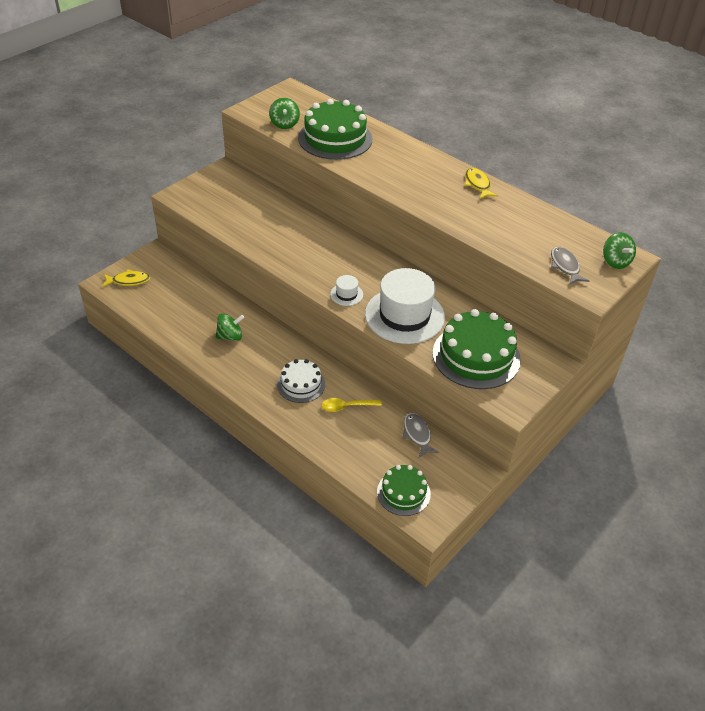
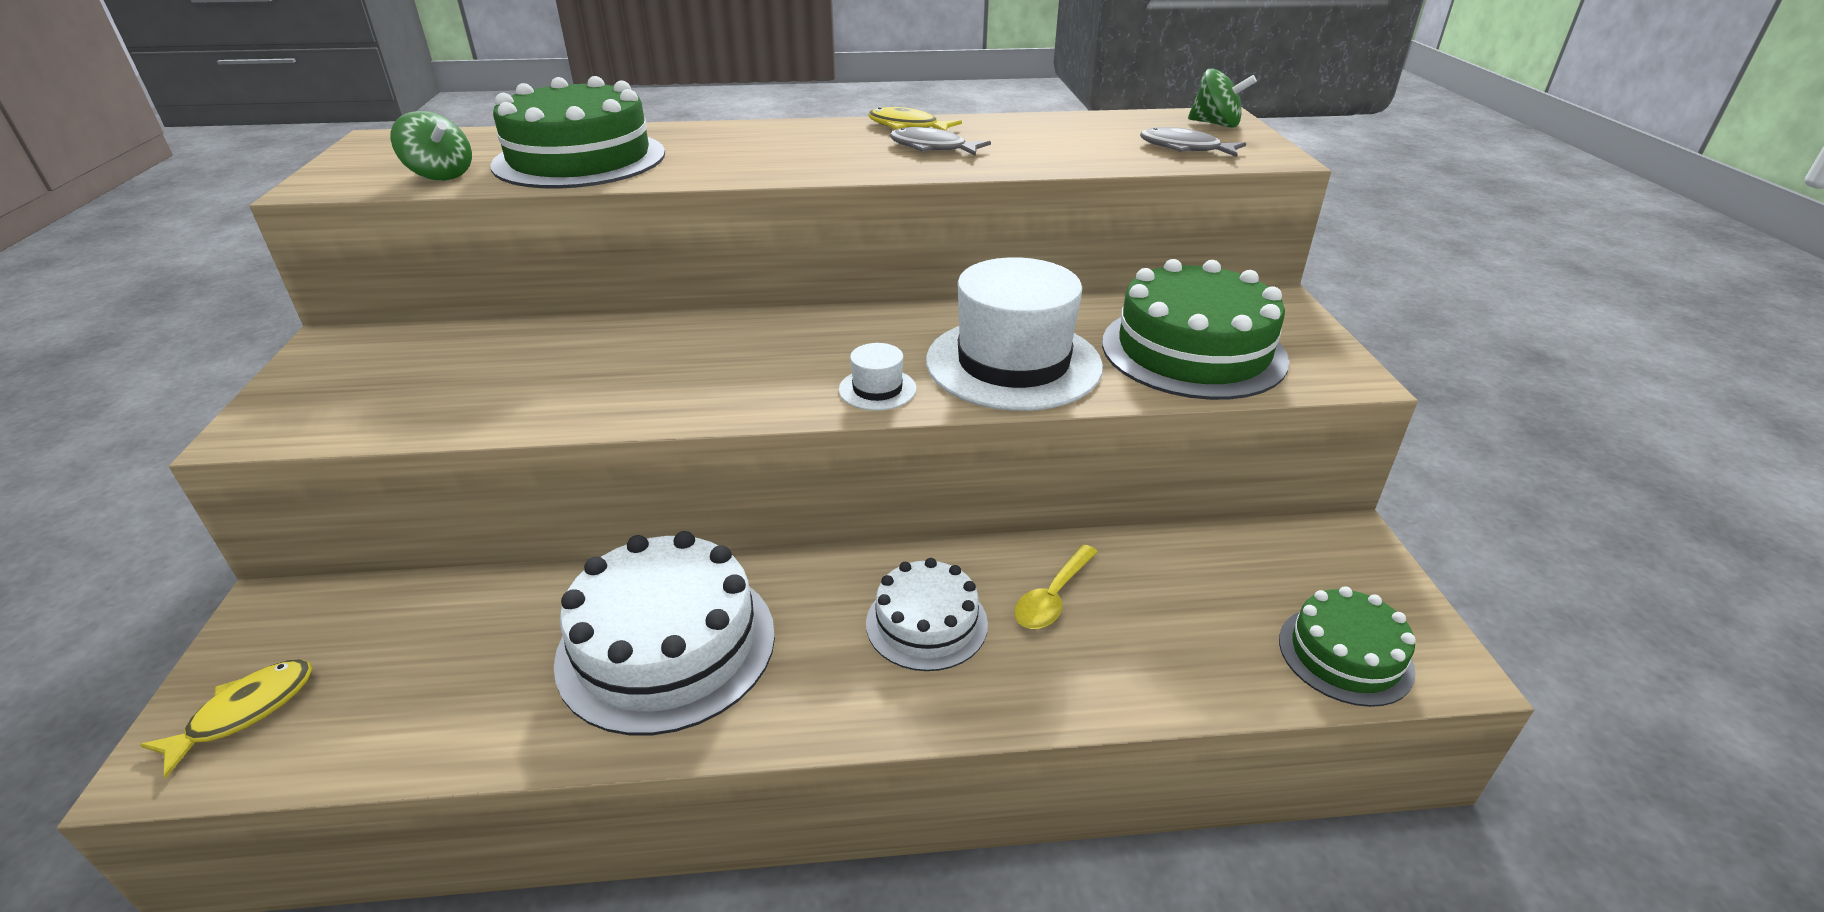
camera: 45 degrees left, 10 degrees down
green spinning top [216,313,244,341] -> white cake [554,531,775,735]
grey fish [403,413,439,457] -> grey fish moved to [889,127,991,156]

